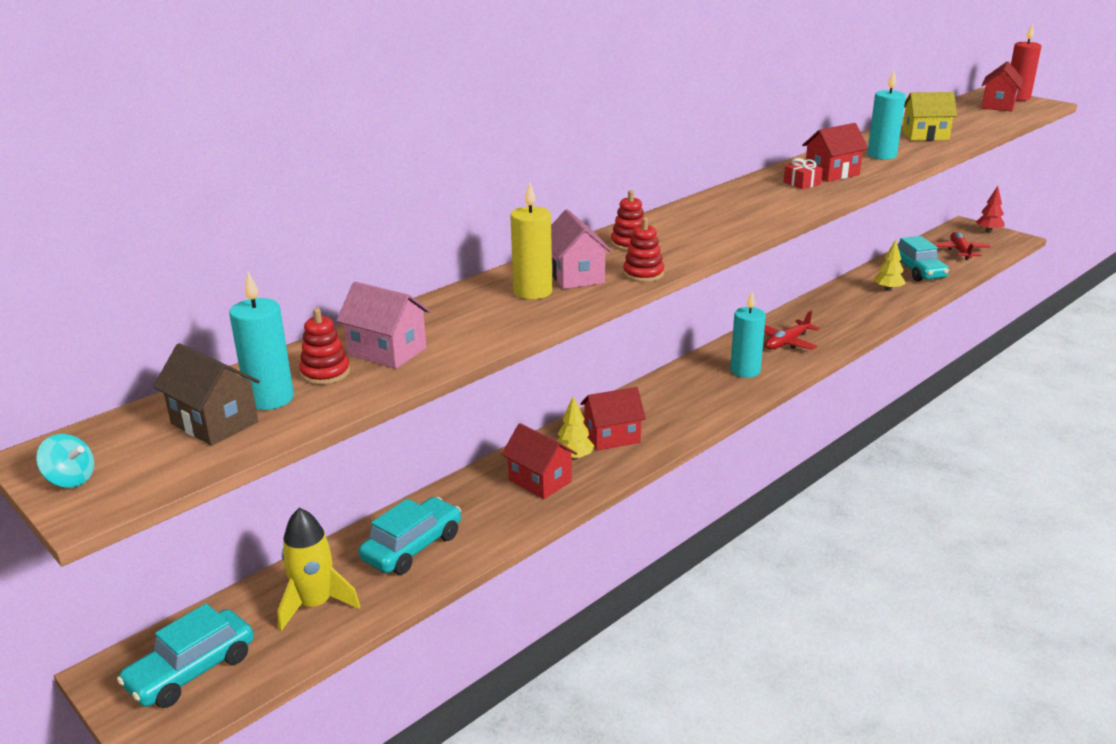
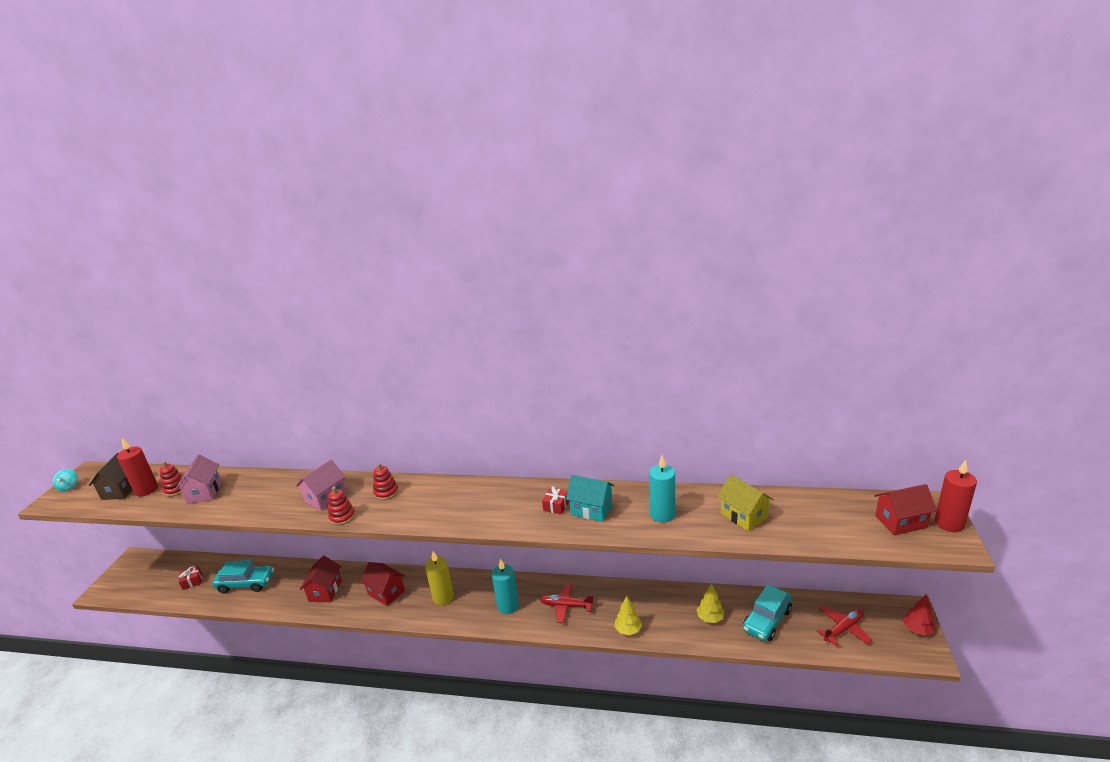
camera: 55 degrees right, 0 degrees up
turquoise car [117,604,254,708] -> none
turquoise candle [229,272,294,410] -> red candle [117,438,158,497]
yellow rocket [277,508,360,631] -> red gift [179,566,202,590]
yellow candle [510,182,552,300] -> yellow candle moved to [425,551,454,605]
yellow tree [557,396,595,460] -> yellow tree moved to [614,596,642,635]
red house [802,123,868,182] -> turquoise house [566,475,614,522]

